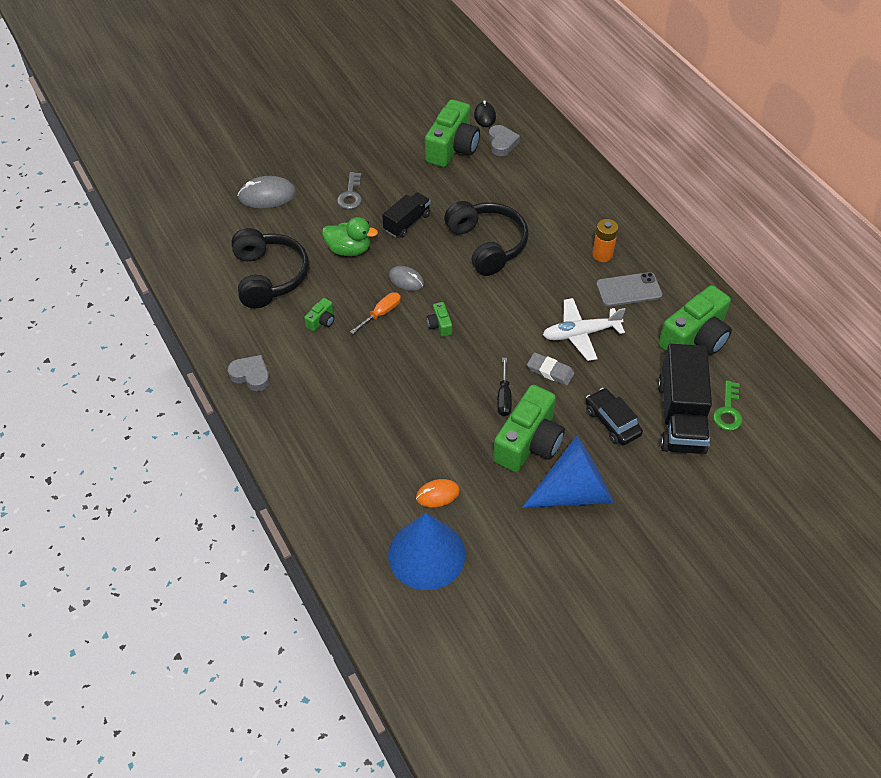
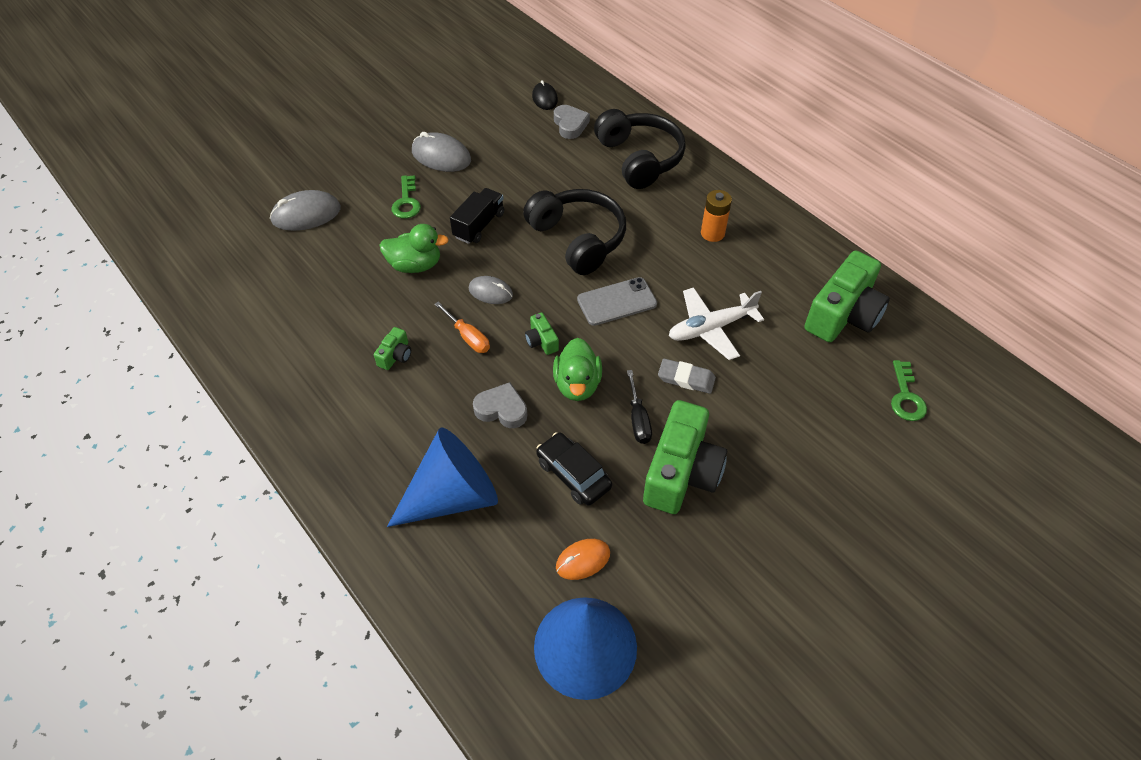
camera: 10 degrees left, 0 degrees up
grey heart [228,355,270,391] -> grey heart moved to [473,382,527,428]
black headphones [231,228,309,308] -> black headphones moved to [594,109,686,189]
grey key [337,172,362,209] -> green key [391,175,421,218]
orange screwdriver [350,292,401,334] -> orange screwdriver turned 105 degrees clockwise [434,301,490,353]
green camera [425,100,480,167] -> none
blue cone [522,436,613,508] -> blue cone moved to [387,427,498,527]
black car [585,388,643,446] -> black car moved to [536,432,612,506]
grey phone [596,272,662,307] -> grey phone moved to [577,277,657,326]
black truck [658,344,712,454] -> none
none -> grey mouse [412,132,471,172]
none -> green duck [553,338,602,401]

